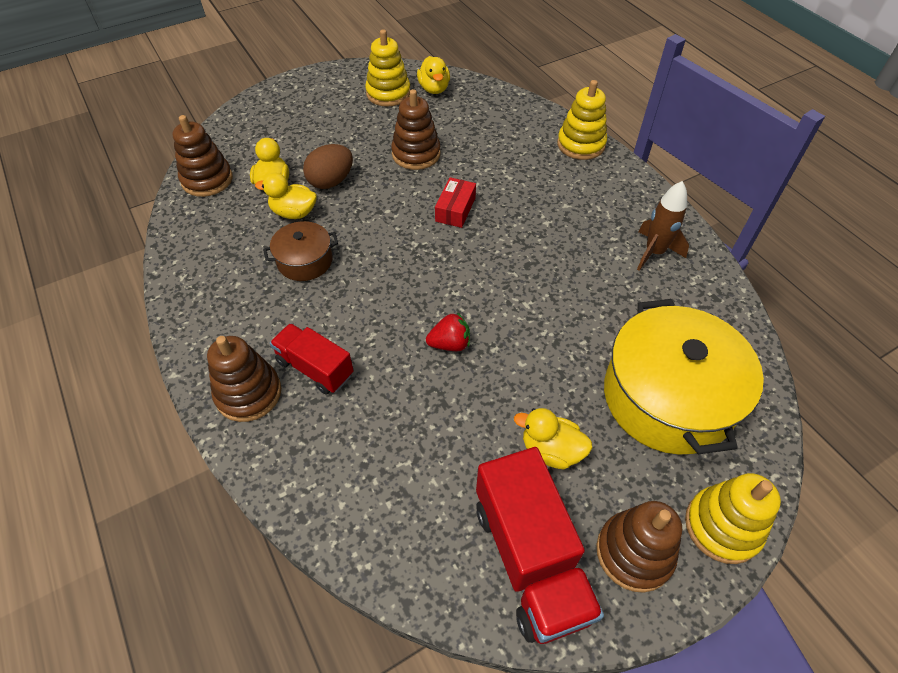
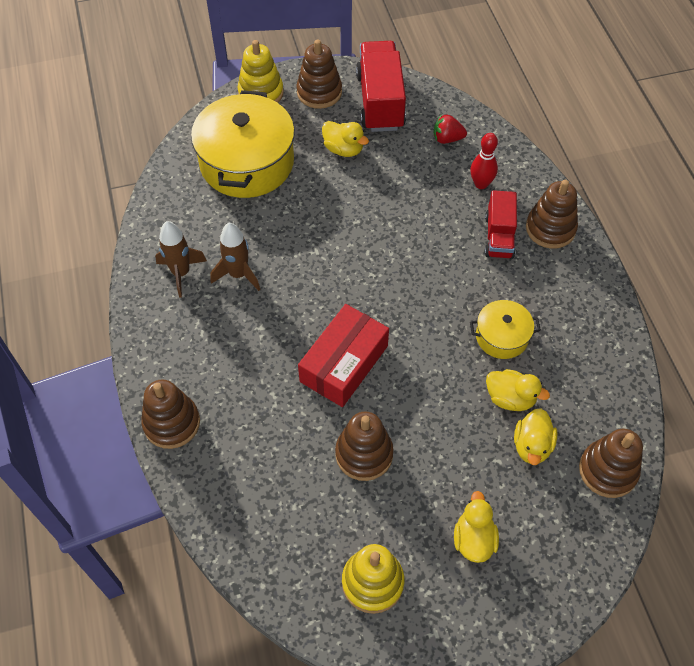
camera: 165 degrees left, 5 degrees up
brown pot [263,221,338,281] -> yellow pot [470,300,541,359]
red truck [270,323,354,395] -> red truck turned 45 degrees clockwise [485,190,517,259]
brown egg [303,144,353,189] -> none
yellow duck [417,56,450,94] -> yellow duck moved to [454,491,499,563]
red strawberry [426,312,470,351] -> red strawberry moved to [434,114,467,144]
red box [435,177,476,228] -> red box [298,304,389,407], size x1.78
yellow stacking toy [557,80,607,160] -> brown stacking toy [141,380,200,449]
none -> brown rocket [211,223,260,291]
none -> red bowling pin [470,133,498,189]

